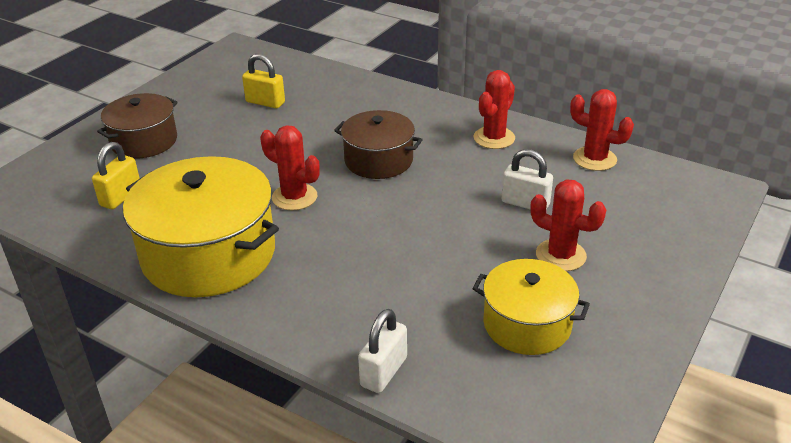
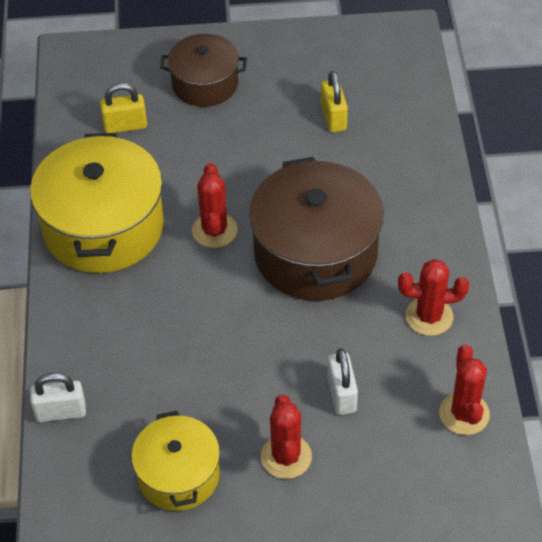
camera: 55 degrees right, 15 degrees up
brown pot [334,110,423,179] -> brown pot [249,157,384,301], size x1.68

